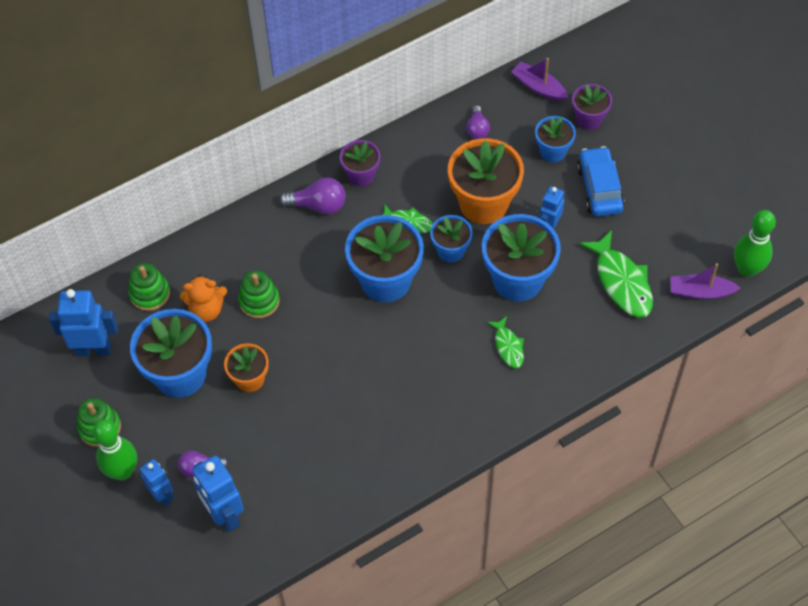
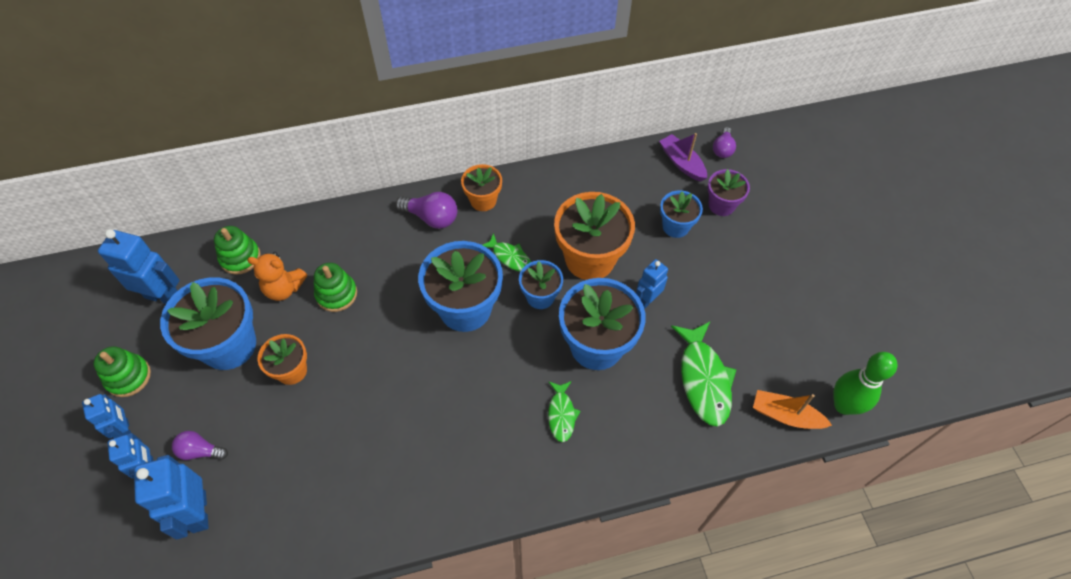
camera: 15 degrees right, 0 degrees up
green bowling pin [93,419,137,481] -> blue robot [82,394,131,438]
purple flower pot [340,140,381,187] -> orange flower pot [461,164,502,211]
purple light bulb [466,105,490,139] -> purple light bulb moved to [713,127,736,158]
blue car [577,146,625,217] -> none
purple boat [670,263,741,300] -> orange boat [753,390,832,429]

